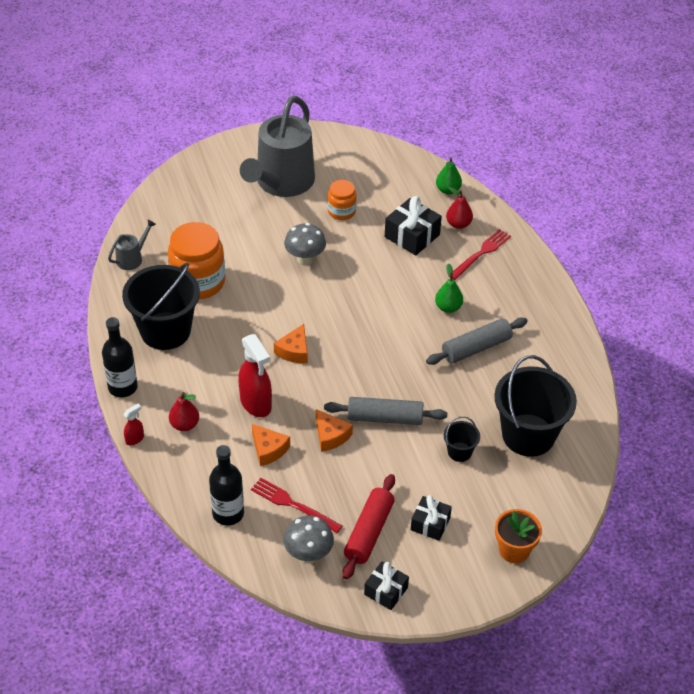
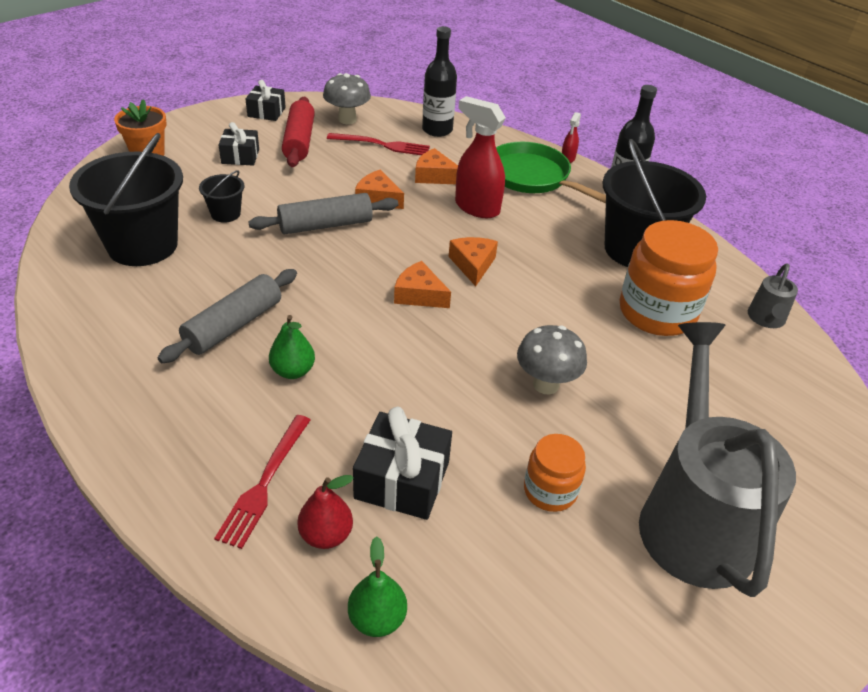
camera: 155 degrees right, 5 degrees down
red pear [169,392,199,431] -> green pan [496,142,606,204]
none -> orange cheese [394,261,451,308]

